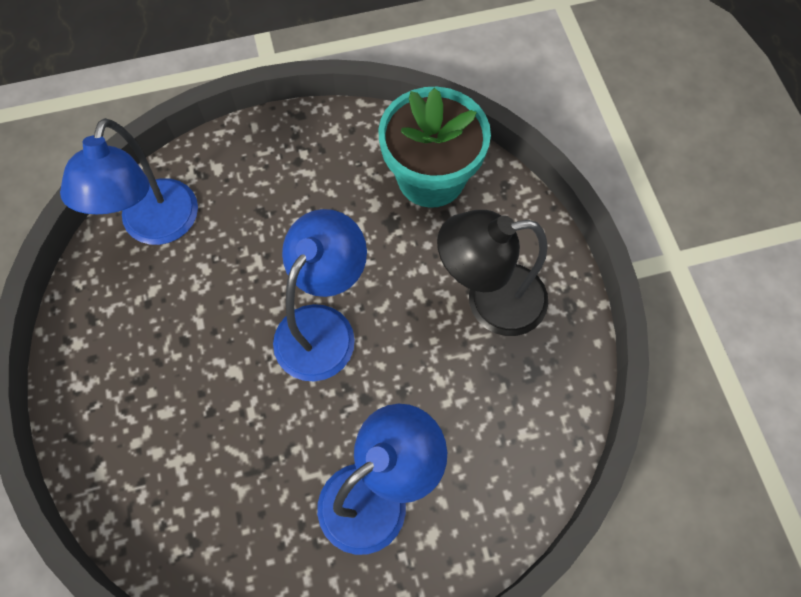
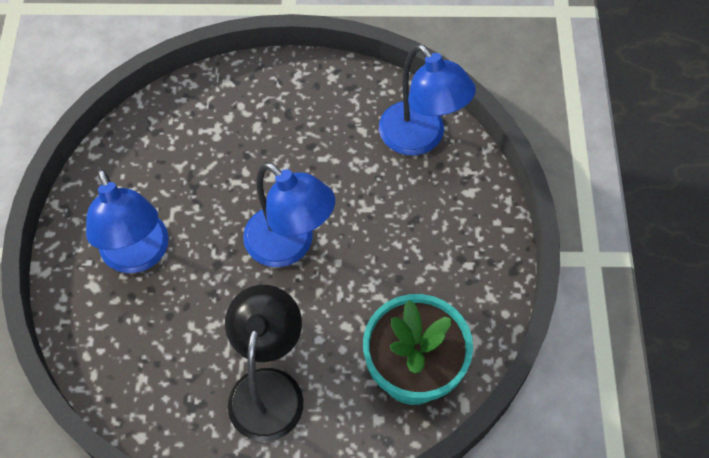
camera: 105 degrees right, 5 degrees down
blue lamp [60,118,198,245] -> blue lamp turned 150 degrees counterclockwise [379,44,476,155]

